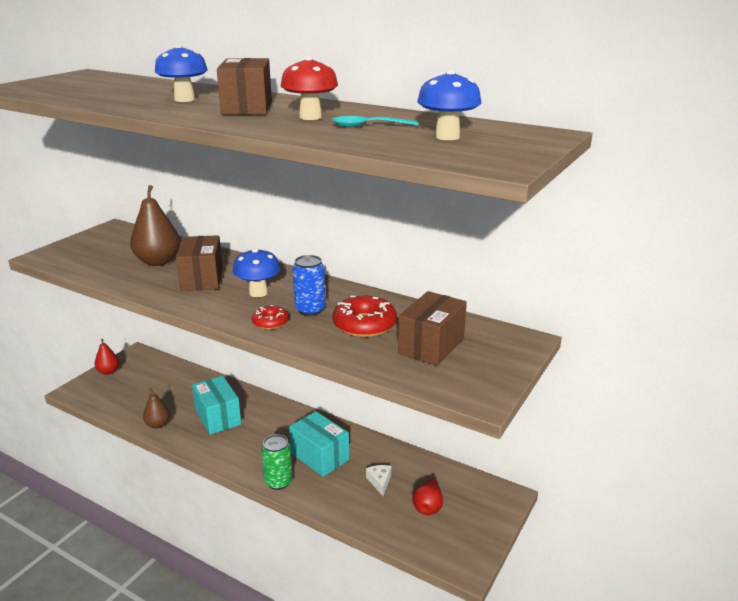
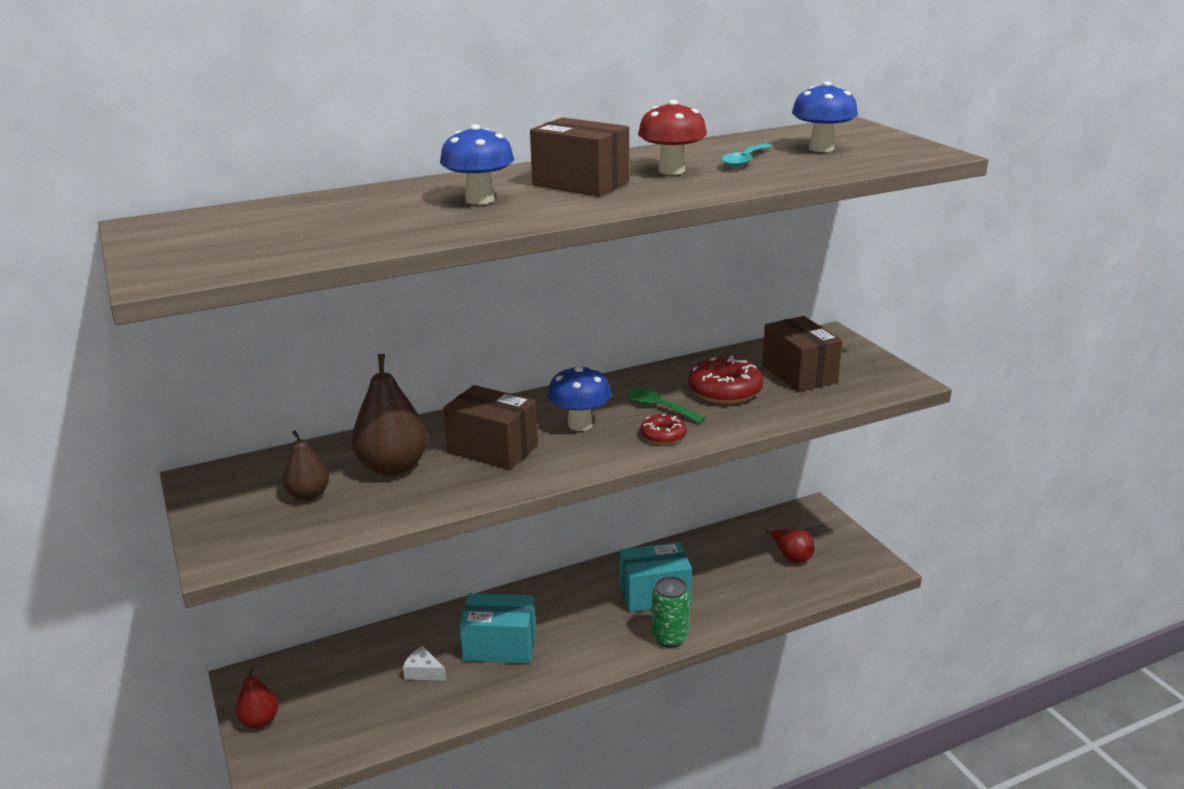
camera: 55 degrees left, 0 degrees up
brown pear [143,388,170,428] -> brown pear moved to [283,430,329,501]
blue can [292,255,326,316] -> green spoon [627,388,705,423]
white cheese [366,465,391,496] -> white cheese moved to [403,646,446,680]

